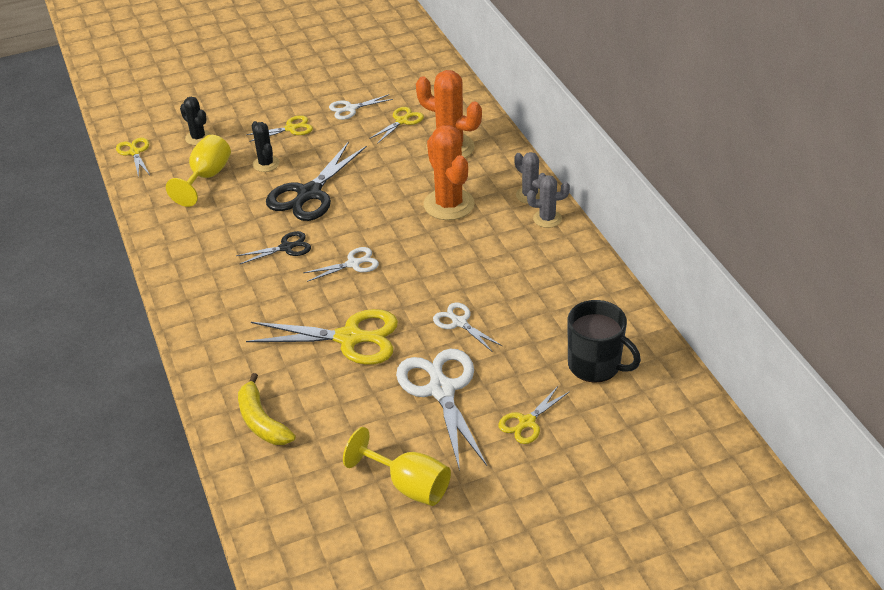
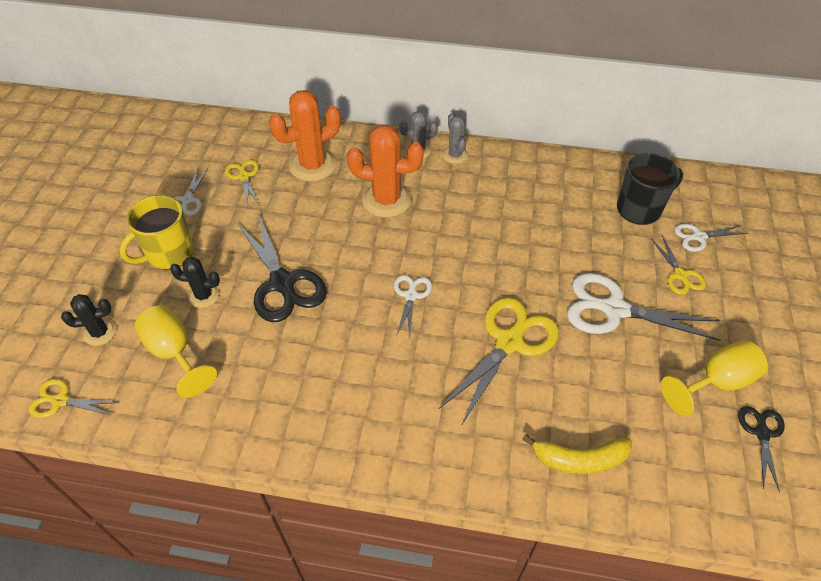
camera: 60 degrees left, 10 degrees up
black scissors [236,231,311,264] -> black scissors moved to [738,406,785,493]
yellow scissors [246,115,313,142] -> yellow mug [119,195,194,270]
white scissors [433,303,502,352] -> white scissors moved to [674,224,748,252]
grey cactus [527,175,570,228] -> grey cactus turned 45 degrees counterclockwise [442,113,468,164]

